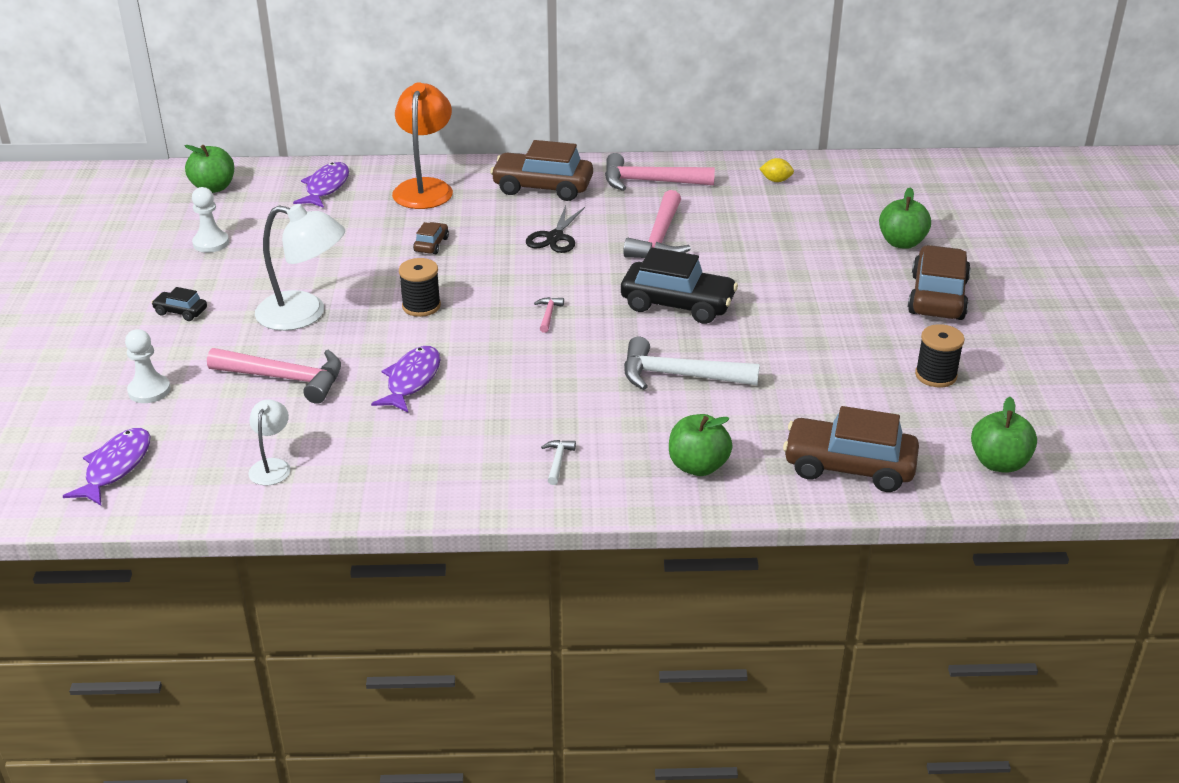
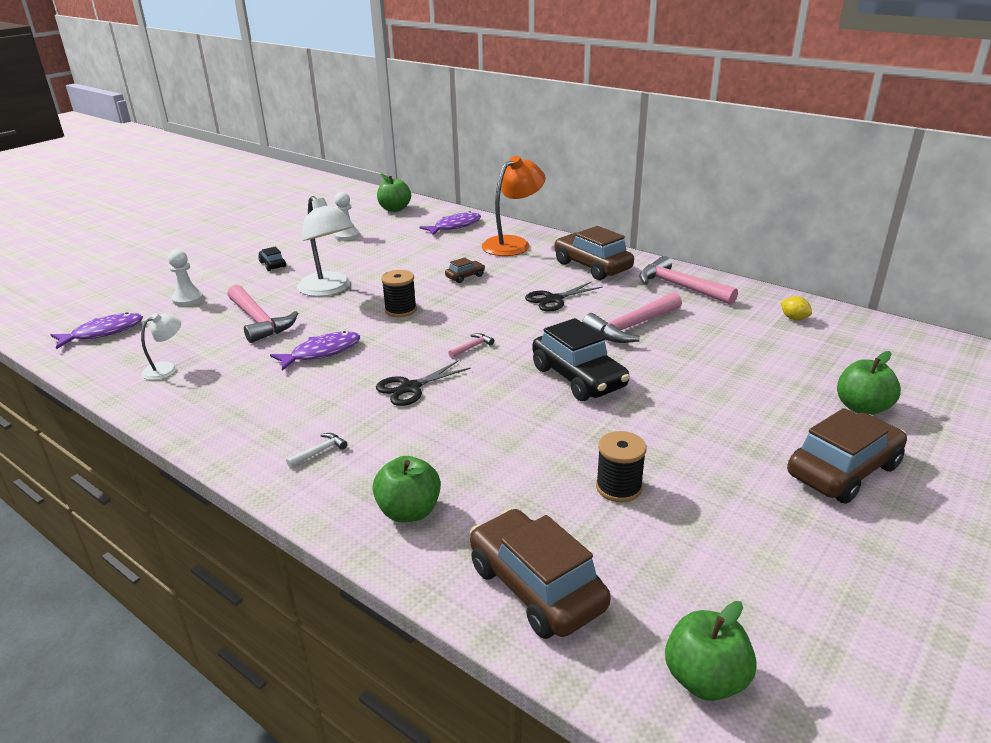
camera: 40 degrees right, 5 degrees down
white hammer [624,337,760,390] -> none
black spool [915,324,965,387] -> black spool moved to [596,431,646,502]
none -> black scissors [376,360,471,406]

